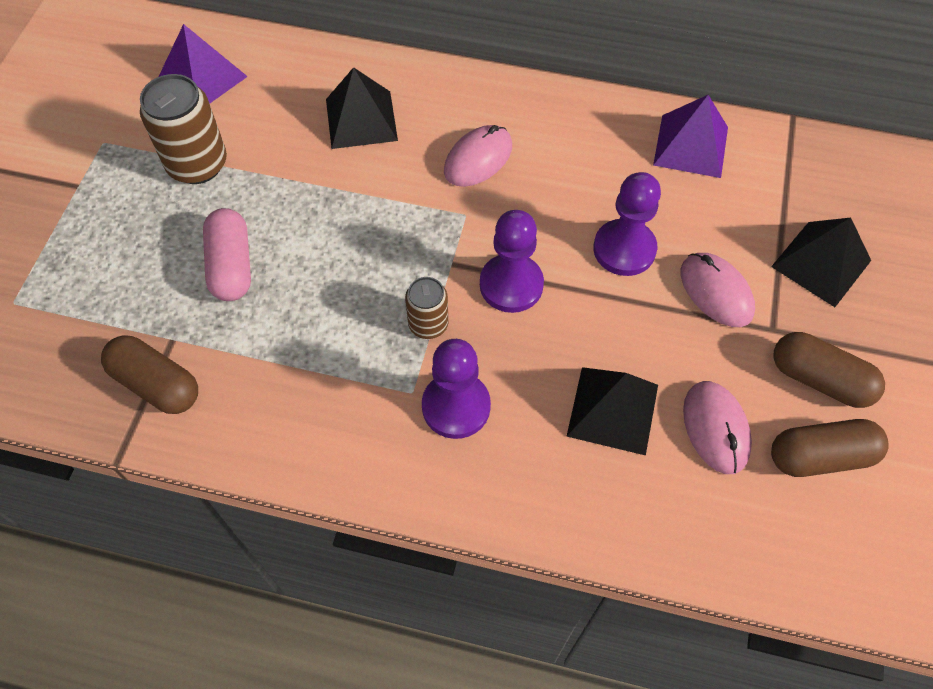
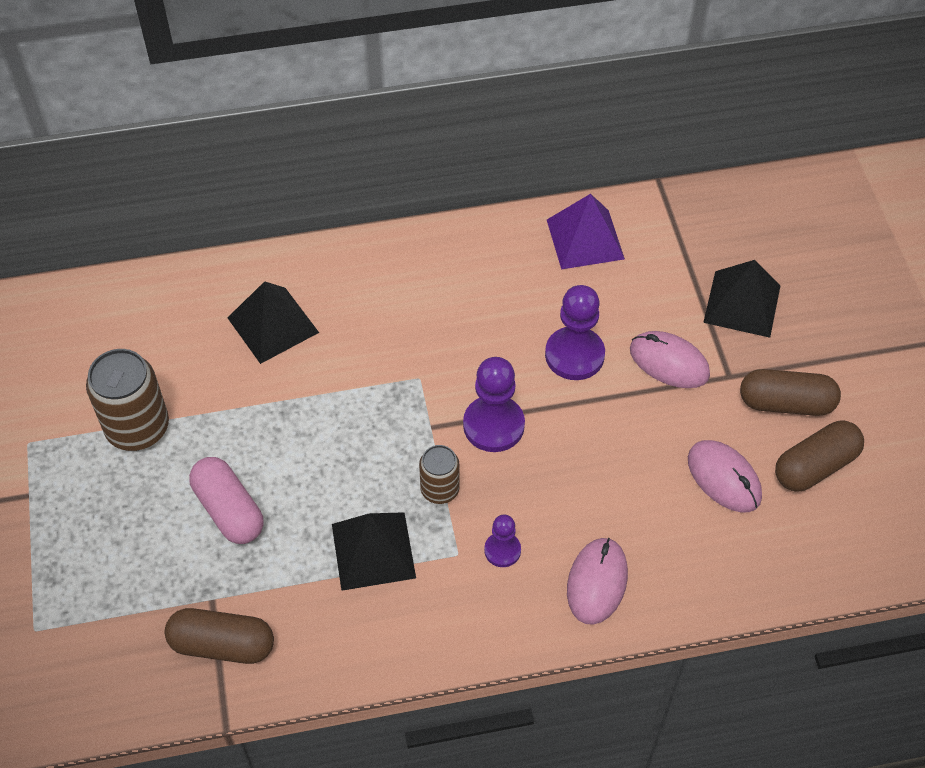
camera: 25 degrees left, 5 degrees down
purple pyramid [159,24,248,104] -> none
purple pawn [422,339,491,439] -> purple pawn [484,515,521,567], size x0.57
pink mouse [444,125,512,187] -> pink mouse moved to [567,538,628,625]
black pyramid [567,367,658,456] -> black pyramid moved to [332,512,416,591]

